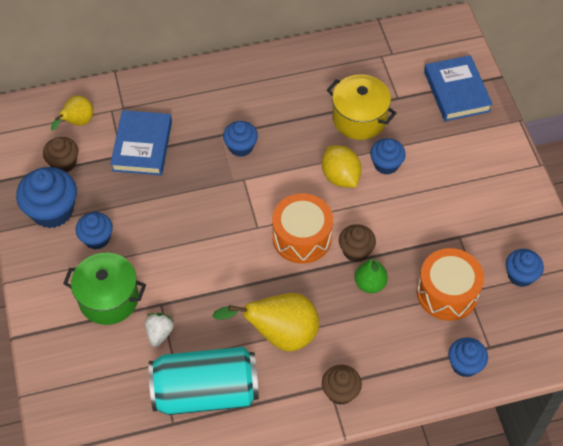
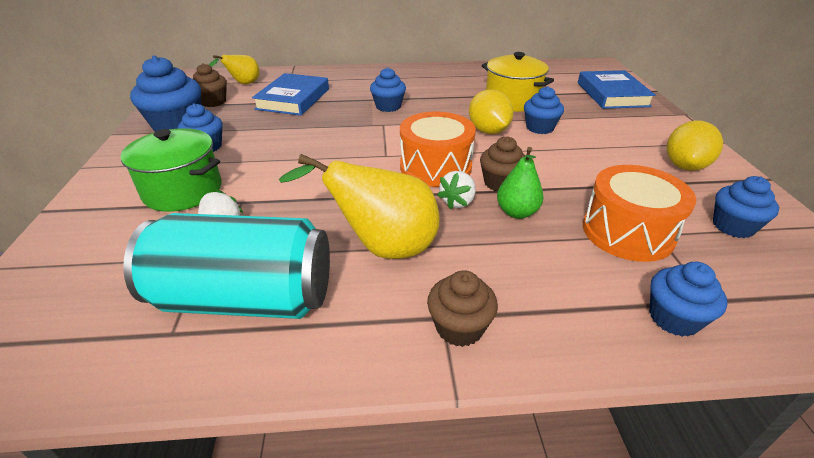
camera: 10 degrees right, 20 degrees down
none -> white strawberry [437,171,476,210]
none -> yellow lemon [667,120,723,171]

